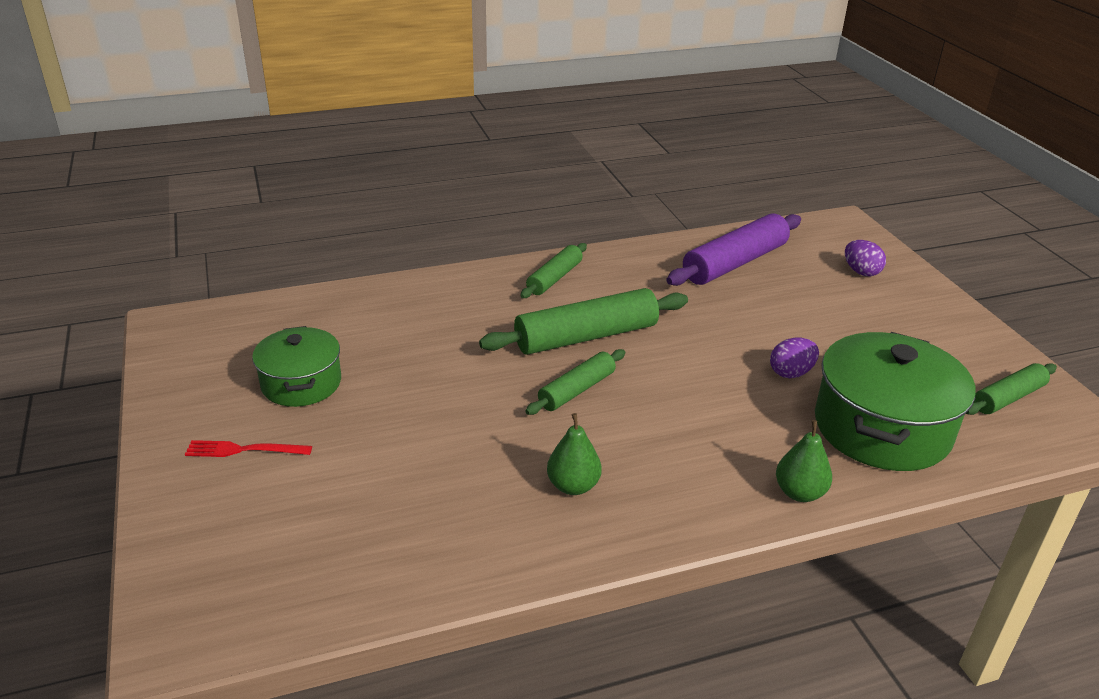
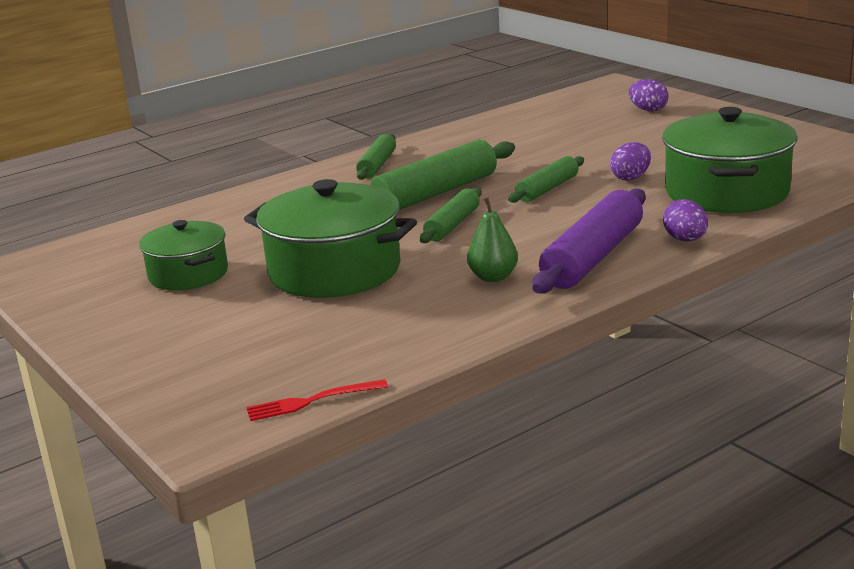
camera: 15 degrees left, 10 degrees down
red fork [185,440,312,457] -> red fork moved to [246,379,388,421]
purple rolling pin [666,214,801,286] -> purple rolling pin moved to [532,189,645,293]
green pear [776,420,832,502] -> purple egg [663,199,708,241]
green rolling pin [966,363,1057,415] -> green rolling pin moved to [508,156,584,203]
none -> green pot [244,179,417,298]

